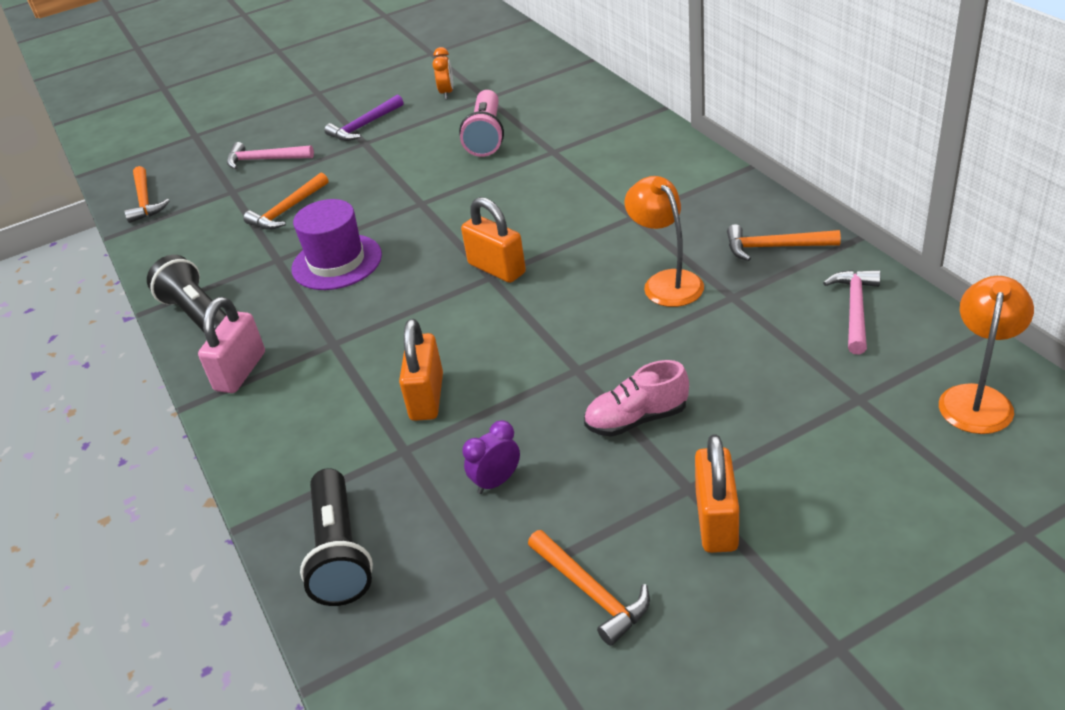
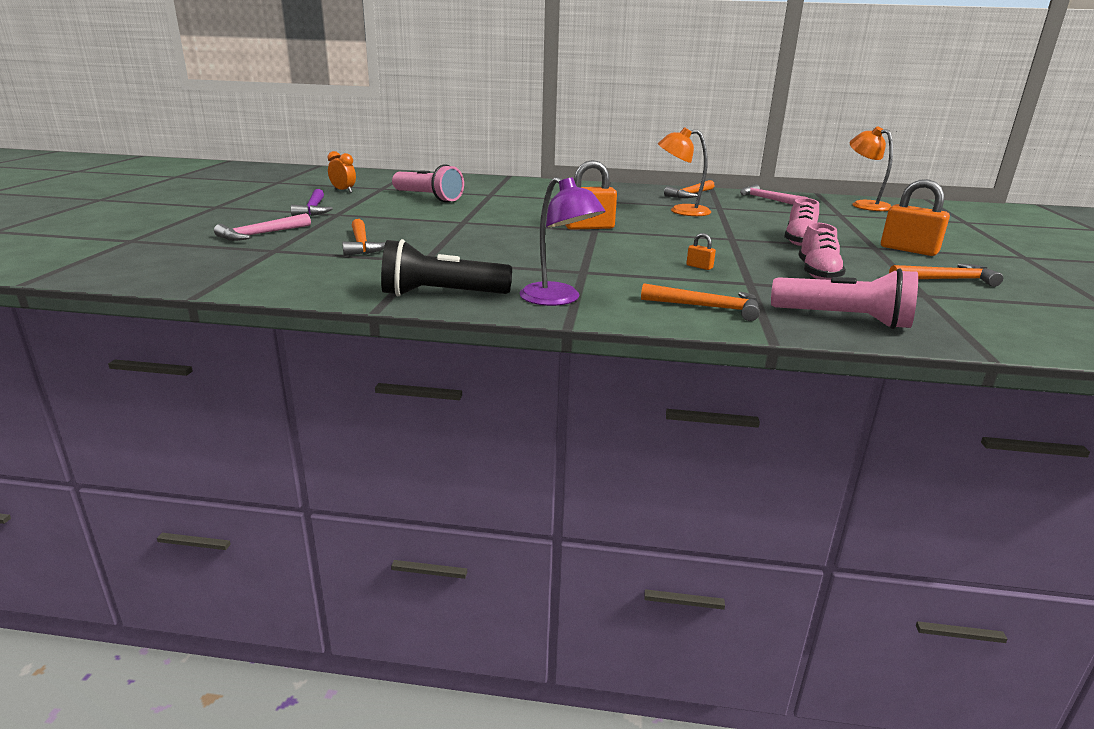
camera: 60 degrees left, 15 degrees down
orange hammer [124,166,170,223] -> orange hammer moved to [641,283,760,321]
pink padlock [198,297,265,393] -> purple lamp [520,177,606,306]
purple hat [292,199,382,290] -> none
black flashlight [300,468,373,606] -> pink flashlight [771,268,918,329]
orange padlock [399,319,443,421] -> orange padlock [686,233,716,270], size x0.44
purple clock [462,420,520,494] -> pink shoe [798,222,846,280]

